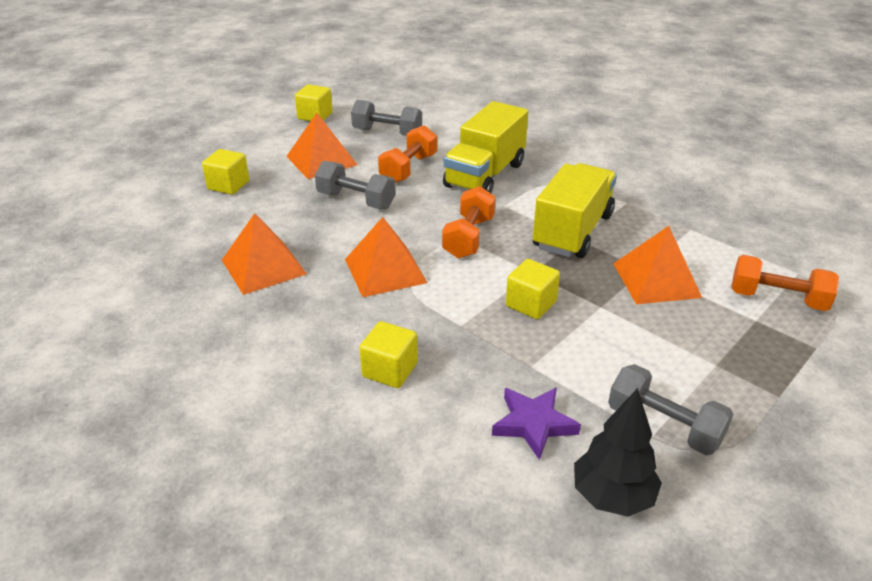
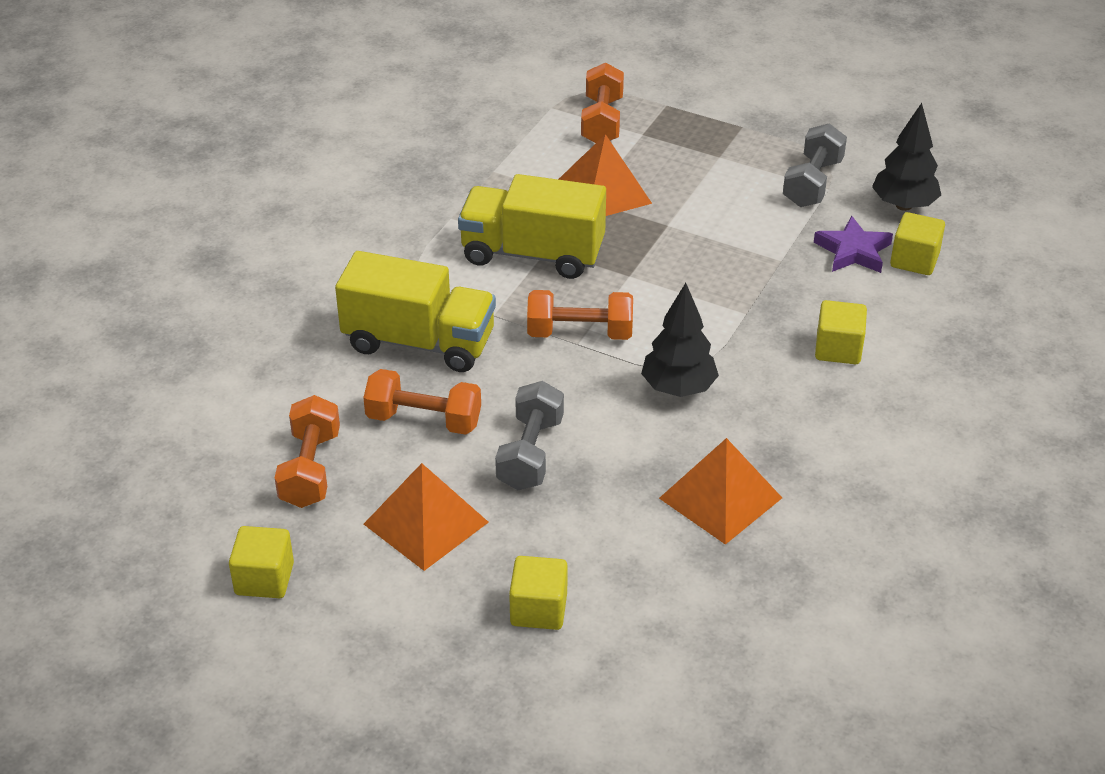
camera: 105 degrees left, 5 degrees up
orange pyramid [345,217,428,297] -> black tree [641,283,719,397]
grey dumbbell [351,100,422,136] -> orange dumbbell [275,395,340,508]
yellow cube [506,259,560,319] -> yellow cube moved to [890,212,945,275]

